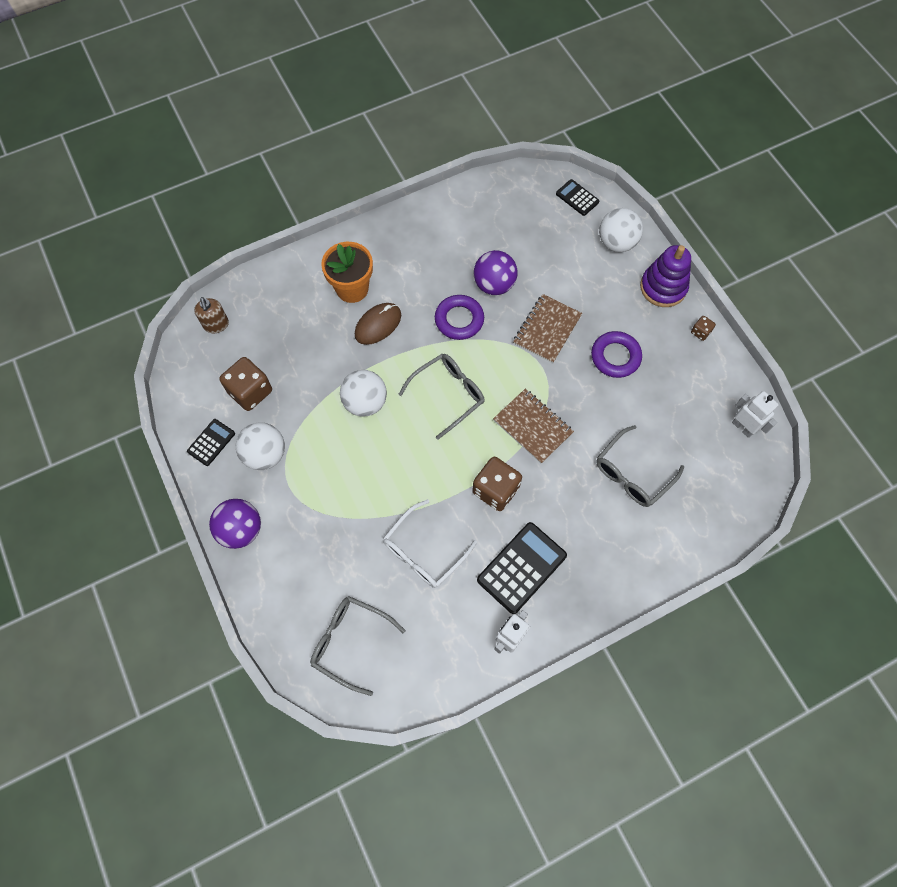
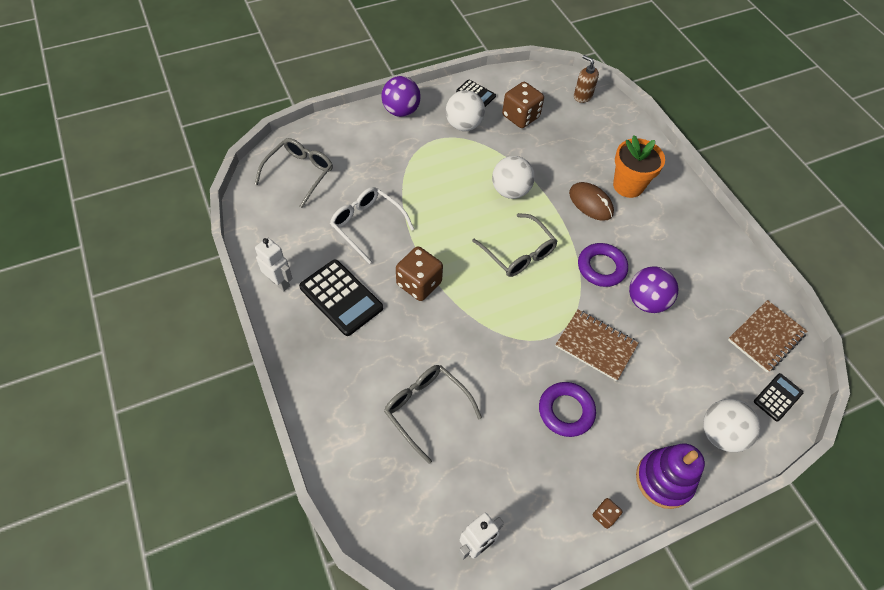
camera: 90 degrees right, 10 degrees down
brown soap dispenser [194,297,229,333] -> brown soap dispenser turned 60 degrees clockwise [574,55,599,103]
brown notebook [493,388,574,464] -> brown notebook moved to [728,300,808,373]

